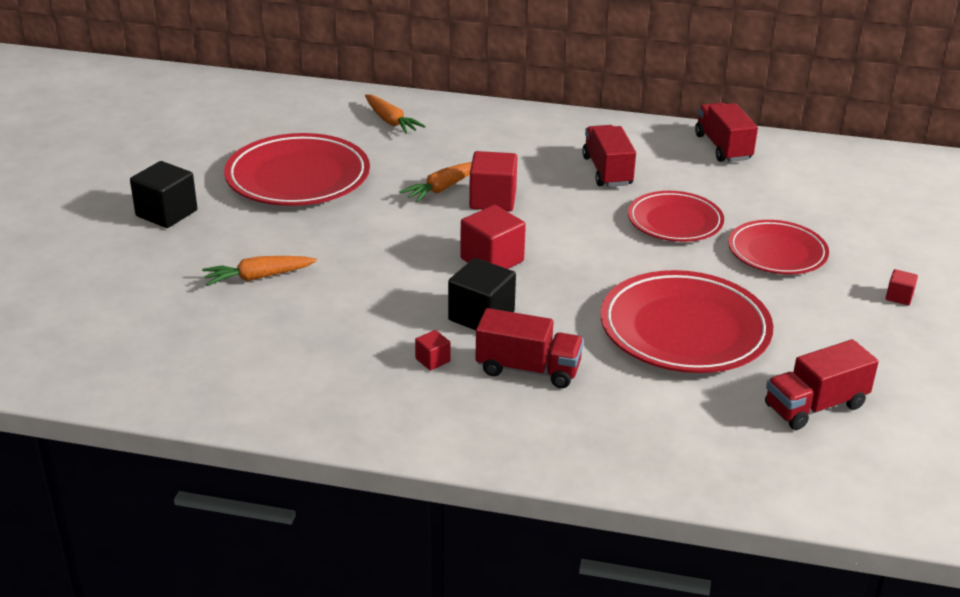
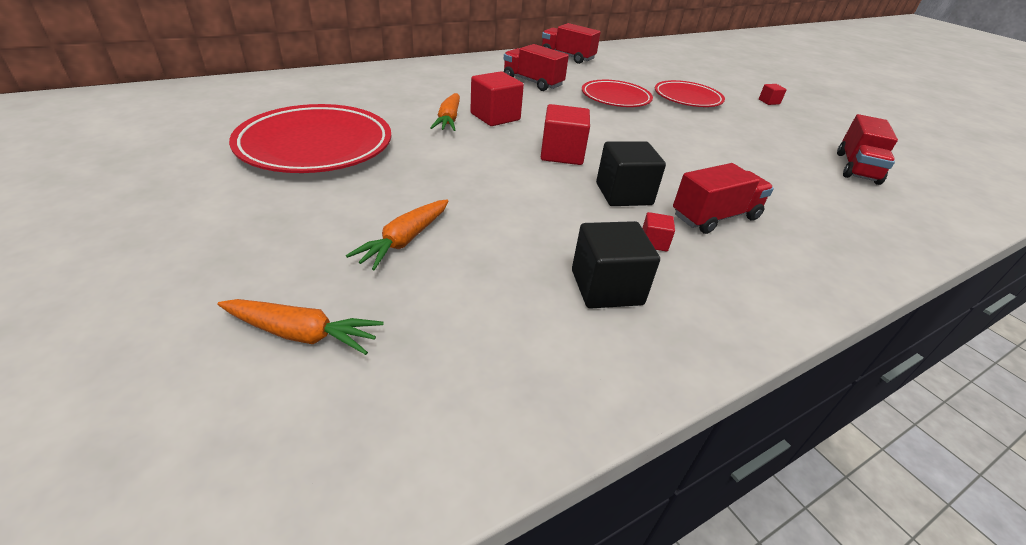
camera: 45 degrees left, 5 degrees up
black cube [130,161,197,228] -> black cube moved to [572,221,660,309]
orange carrot [365,94,426,134] -> orange carrot moved to [217,299,384,355]
red plate [601,270,773,373] -> none

